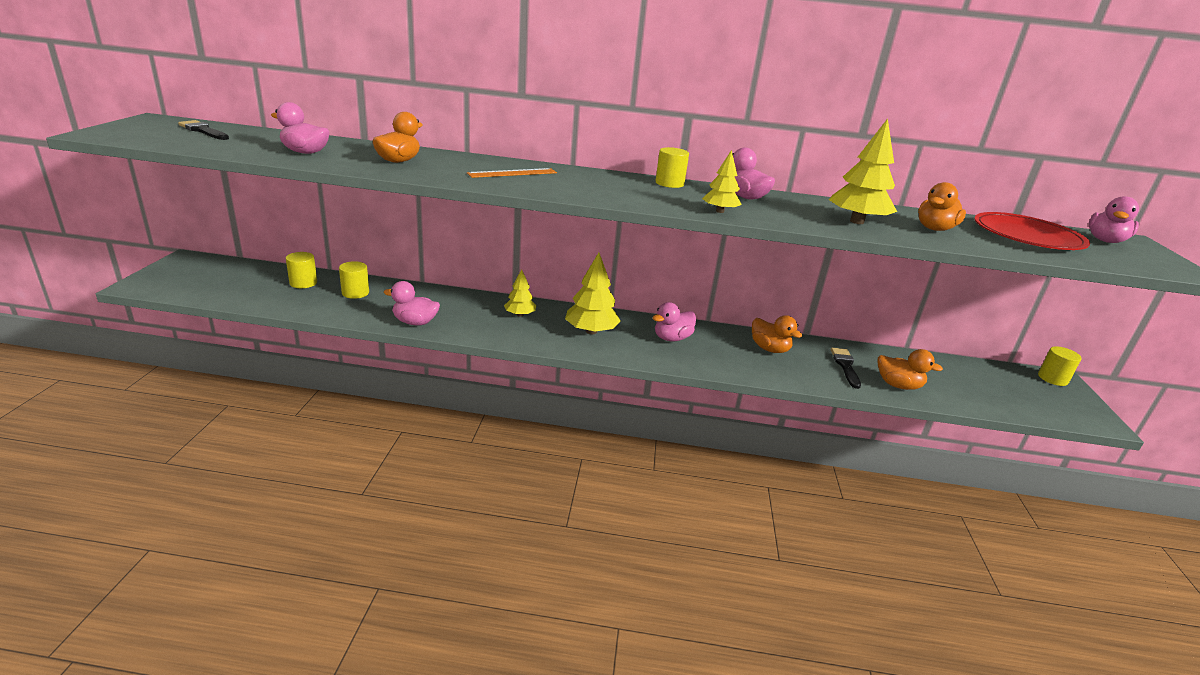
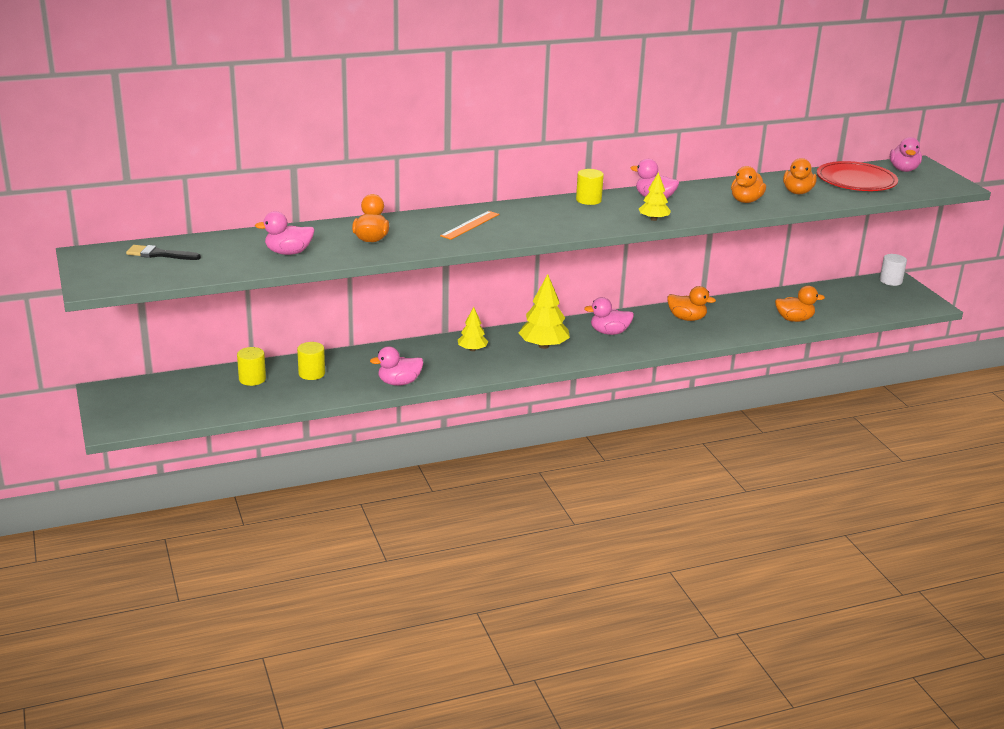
camera: 25 degrees left, 0 degrees up
pink duck [652,302,696,342] -> pink duck turned 60 degrees clockwise [584,297,634,335]
yellow tree [829,118,897,224] -> orange duck [731,166,766,203]
black brush [831,348,861,389] -> none
yellow cylinder [1038,346,1082,386] -> white cylinder [880,254,907,286]

